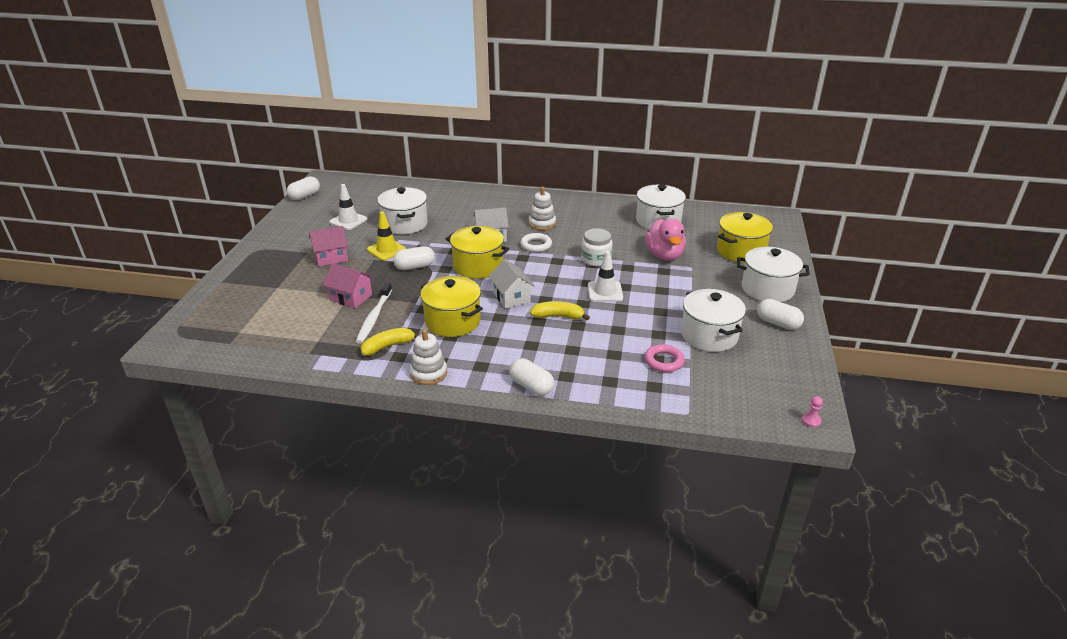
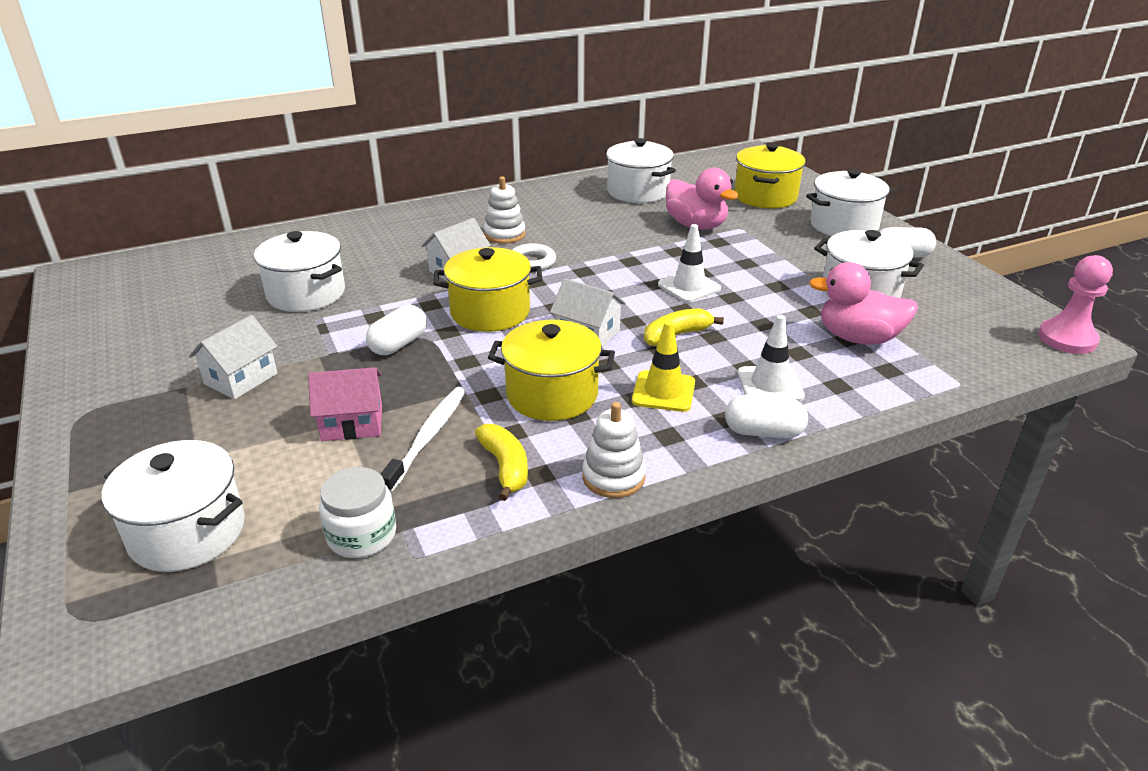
camera: 35 degrees left, 0 degrees up
white capsule [287,176,320,200] -> none
pink house [309,226,348,266] -> white house [189,315,278,399]
white traffic cone [329,184,367,230] -> white traffic cone moved to [738,315,805,401]
white toothbrush [356,282,392,344] -> white toothbrush turned 135 degrees counterclockwise [380,387,466,493]
yellow banana [361,328,420,356] -> yellow banana turned 135 degrees clockwise [475,424,528,501]
yellow traffic cone [367,211,407,261] -> yellow traffic cone moved to [632,321,695,412]
white jar [581,228,613,266] -> white jar moved to [319,467,396,558]
pink ring [645,344,685,372] -> pink duck [809,262,918,345]
pink pawn [802,396,823,427] -> pink pawn [1038,255,1113,354], size x2.31
none -> white pot [102,440,245,572]

